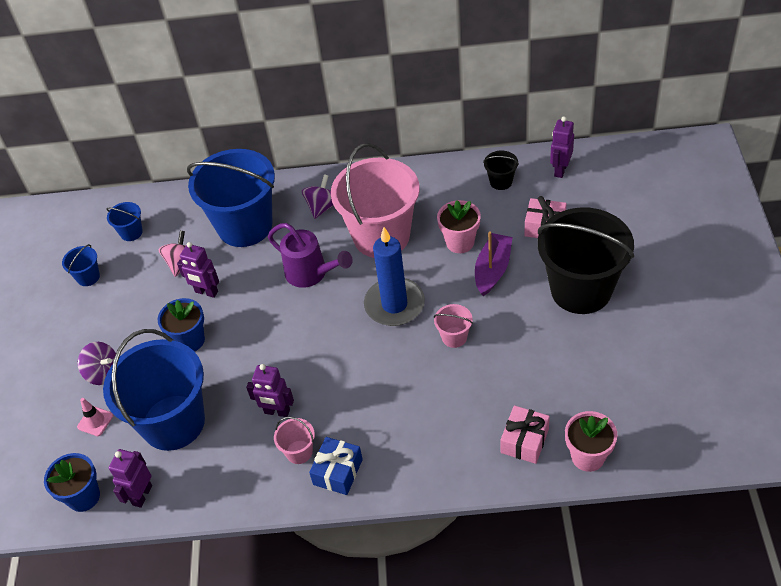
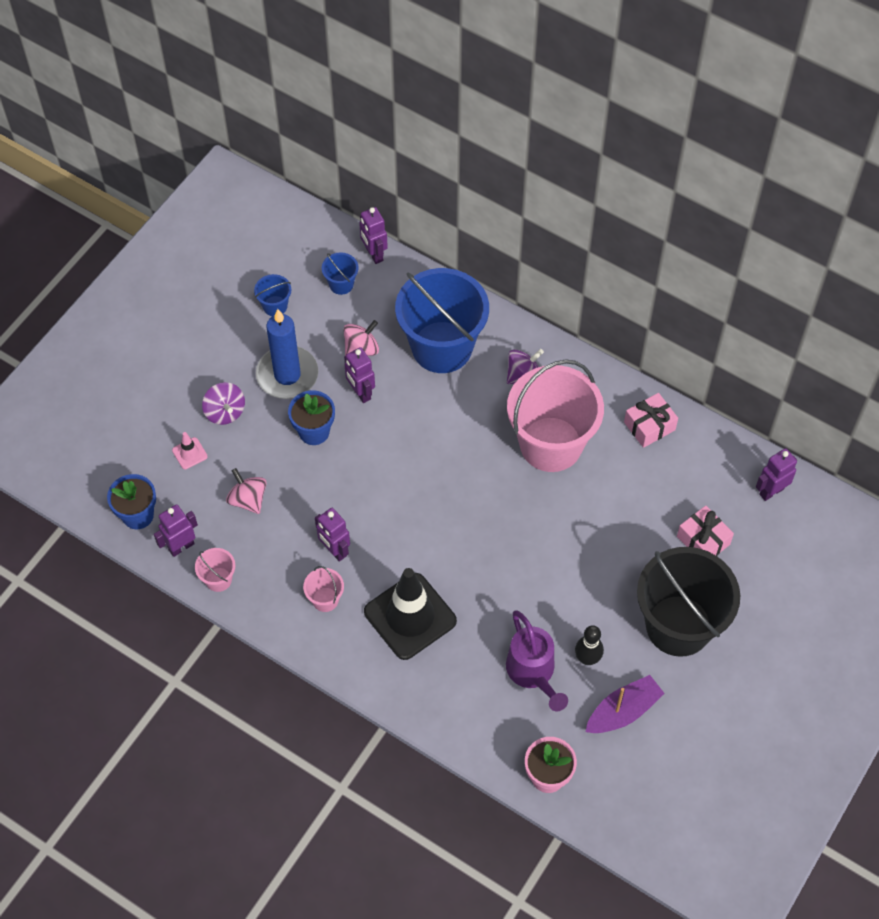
camera: 30 degrees right, 10 degrees up
blue bucket [103,329,205,451] -> pink spinning top [226,468,267,514]
purple watering can [268,223,353,288] -> purple watering can moved to [506,611,568,711]
blue gift [309,437,363,495] -> none
blue candle [364,227,425,326] -> blue candle moved to [256,309,319,399]
pink bucket [434,304,473,348] -> pink bucket moved to [195,548,235,592]
pink flower pot [437,200,481,253] -> none
purple boat [475,231,512,296] -> purple boat moved to [586,675,665,733]
black bucket [483,151,519,190] -> none
pink gift [501,405,550,464] -> pink gift moved to [624,393,678,448]
none -> purple robot [359,207,388,264]
none -> black traffic cone [364,568,457,660]
none -> black bowling pin [575,625,604,665]

